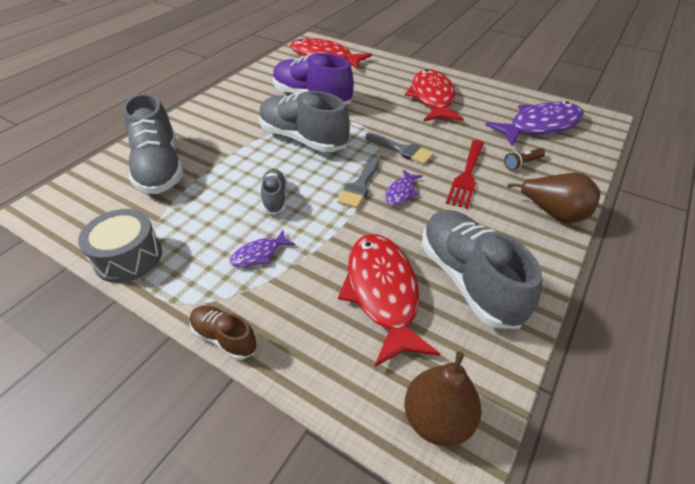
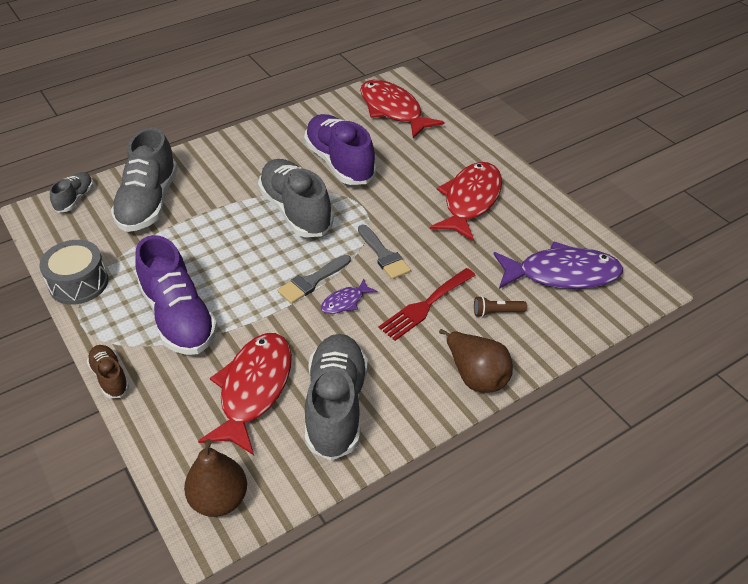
camera: 25 degrees right, 0 degrees up
purple fish [230,230,295,267] -> purple shoe [135,235,218,355]
grey shoe [261,169,287,214] -> grey shoe moved to [50,172,93,213]

